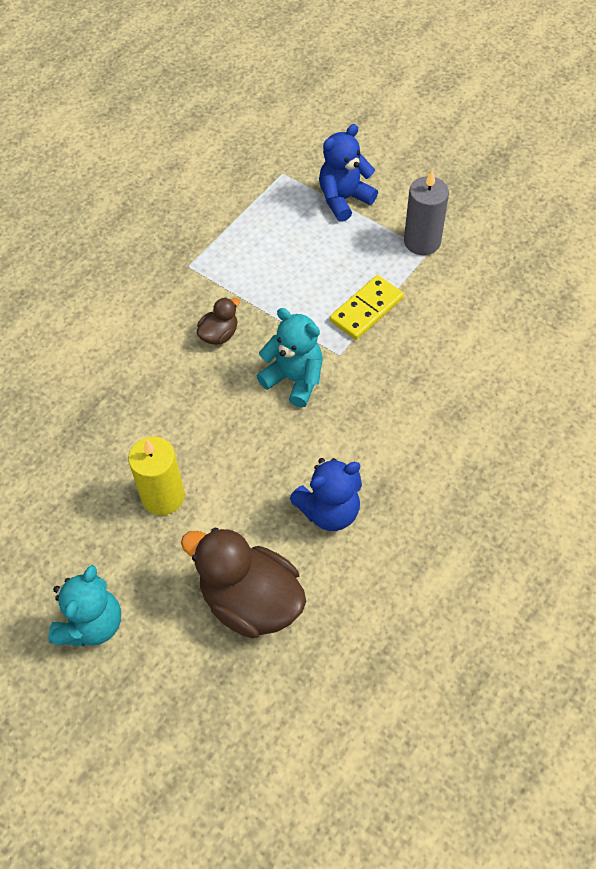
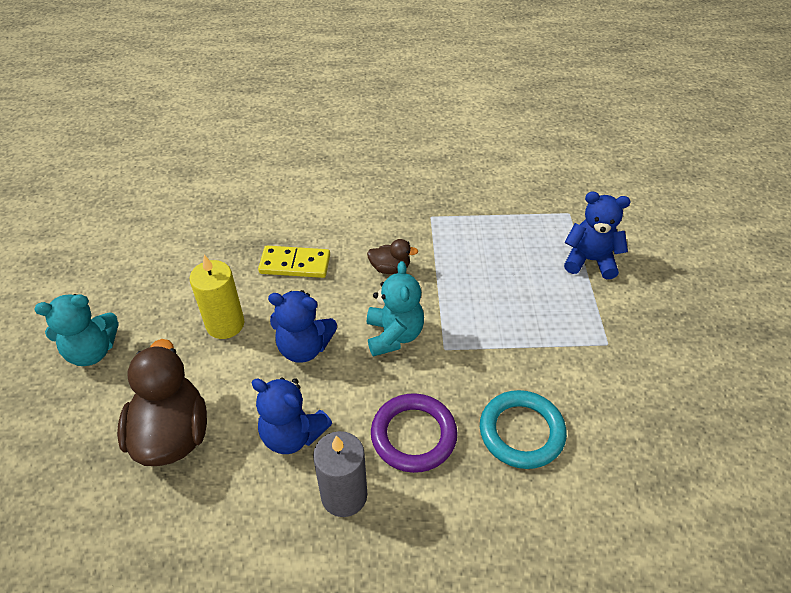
camera: 50 degrees right, 10 degrees down
yellow domino [330,275,404,340] -> yellow domino moved to [258,246,330,278]
grey candle [404,170,449,255] -> grey candle moved to [313,431,367,517]
none -> blue teddy bear [268,290,337,363]
none -> purple ring [371,393,458,473]
none -> turquoise ring [480,390,567,469]

